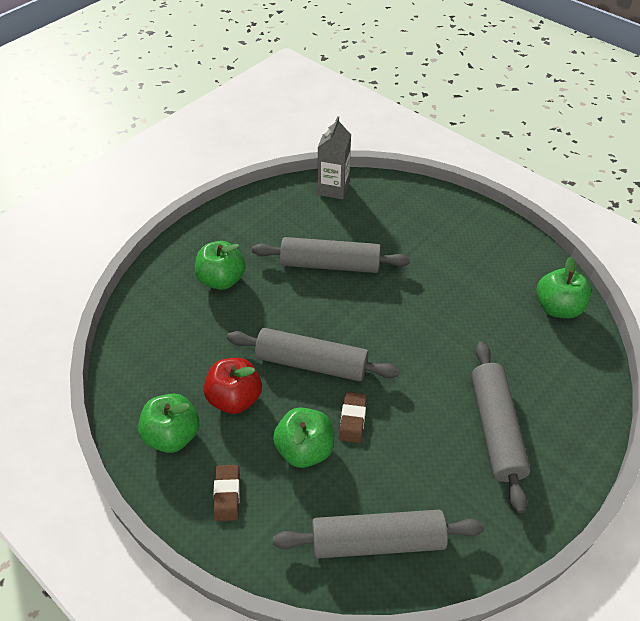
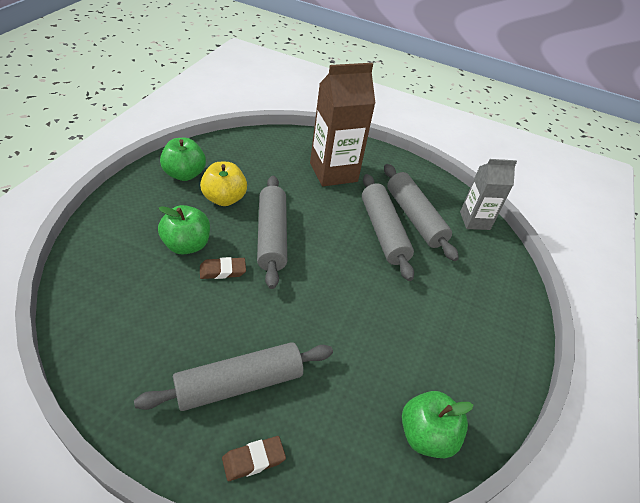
camera: 65 degrees right, 5 degrees down
green apple [195,241,245,290] -> brown carton [310,63,376,186]
red apple [204,358,262,414] -> yellow apple [200,162,247,206]
brown eraser [213,465,240,521] -> brown eraser moved to [222,436,286,481]
grey rolling pin [273,510,484,558] -> grey rolling pin moved to [384,164,459,261]

